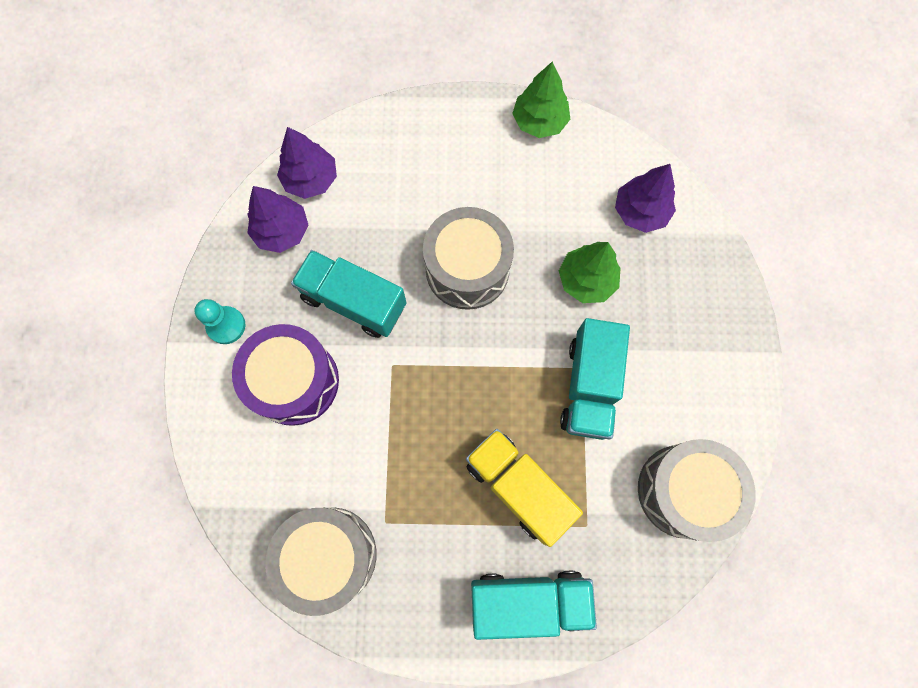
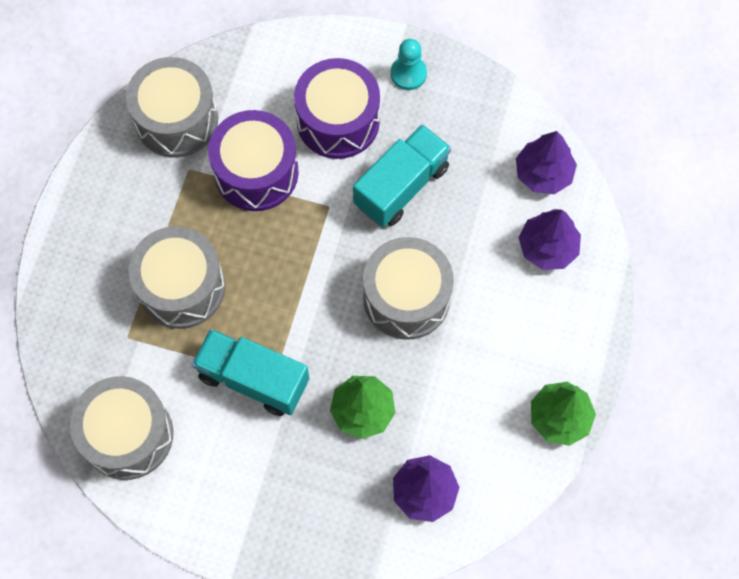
camera: 105 degrees right, 5 degrees down
purple tree [247,186,308,253] -> purple tree moved to [519,209,581,270]
yellow truck [466,429,583,547] -> grey drum [128,226,225,329]
turquoise truck [471,571,597,640] -> none
none -> purple drum [208,110,299,211]

